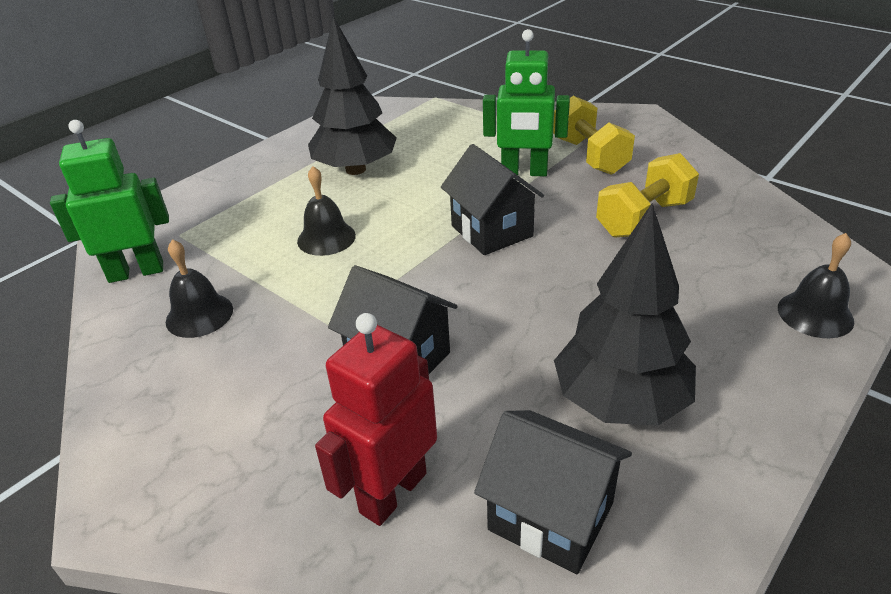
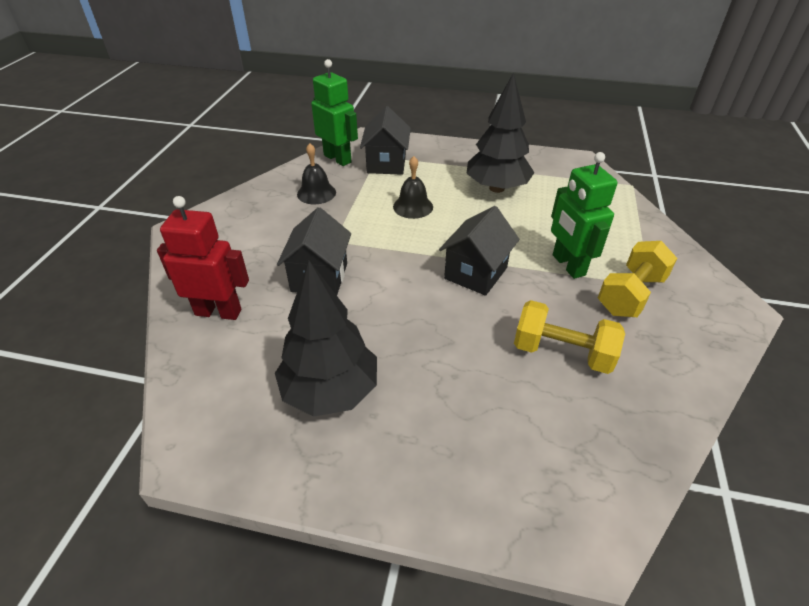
camera: 60 degrees right, 5 degrees up
black house [474,410,632,574] -> black house moved to [360,106,411,175]
black bell [778,233,854,338] -> none

